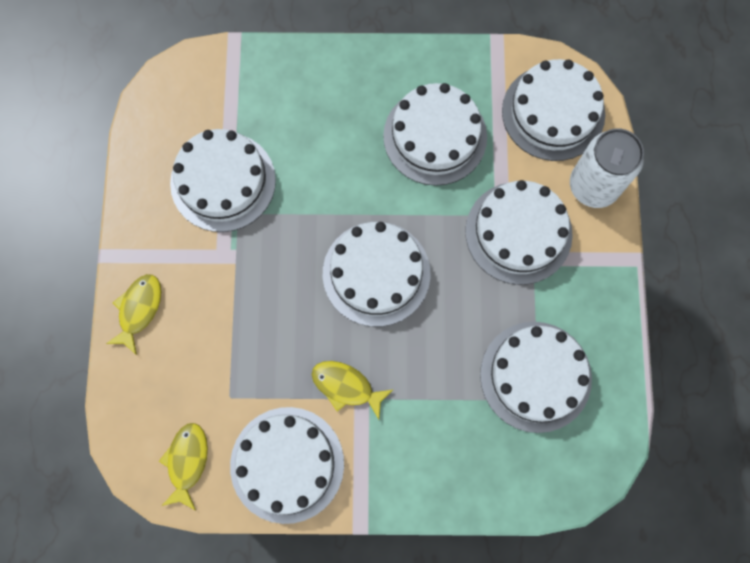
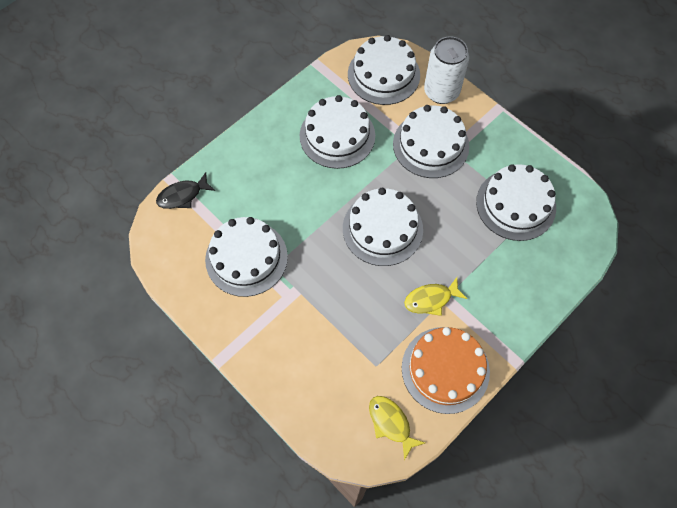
camera: 45 degrees left, 10 degrees down
yellow fish [106,274,161,355] -> none
white cake [230,407,344,524] -> orange cake [402,327,490,414]
none -> black fish [156,172,215,209]

